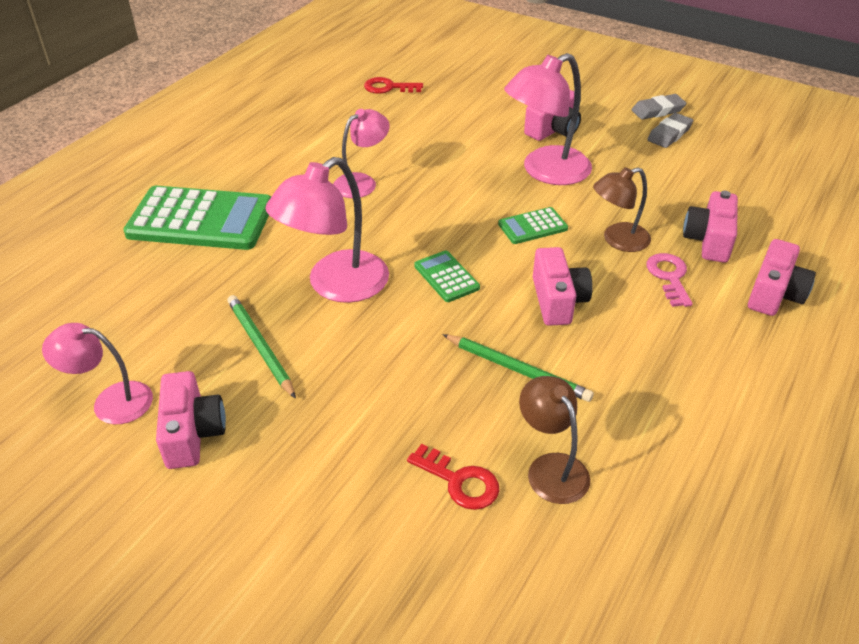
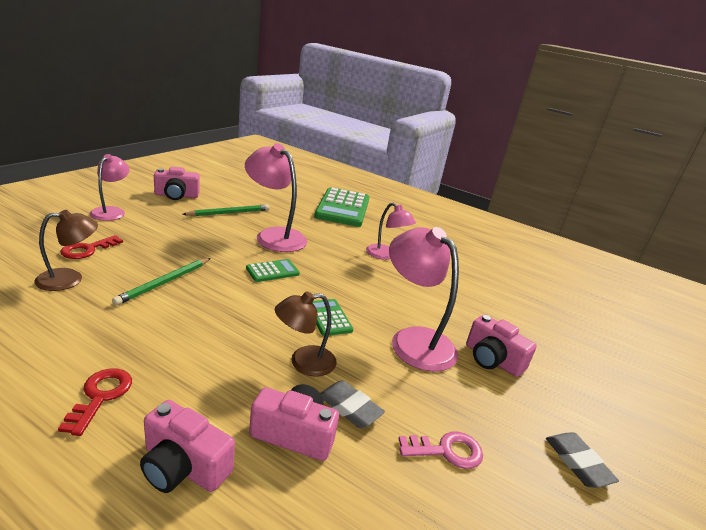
camera: 85 degrees right, 15 degrees down
pink lamp [42,323,153,424] -> pink lamp moved to [90,154,130,221]
red key [364,77,423,94] -> red key moved to [58,369,132,436]
pink camera [533,247,593,326] -> none
brown lamp [593,167,651,252] -> brown lamp turned 90 degrees counterclockwise [275,291,337,377]
grey eraser [647,113,693,148] -> grey eraser moved to [320,380,385,428]
pink key [647,253,693,307] -> pink key moved to [399,431,483,469]

